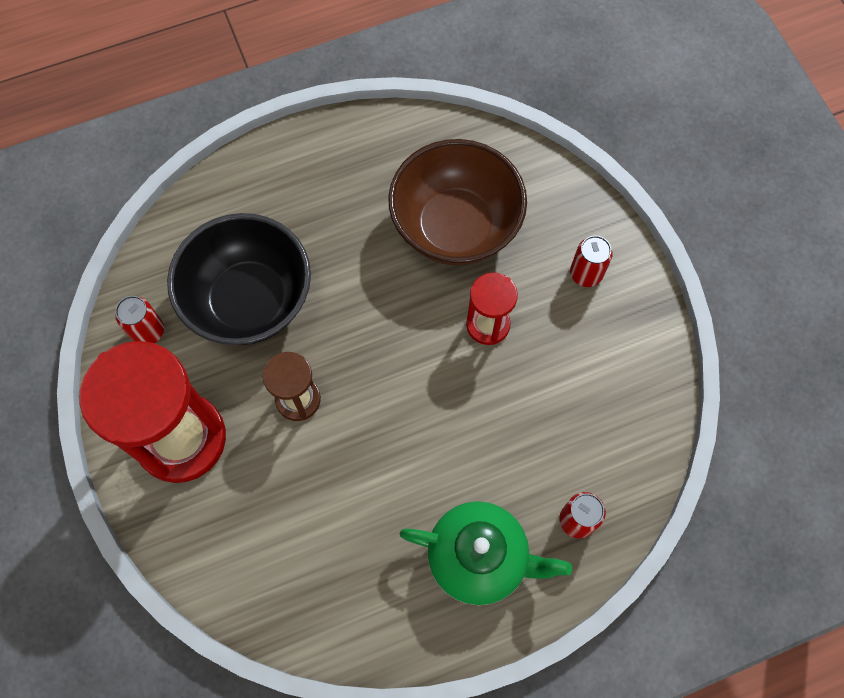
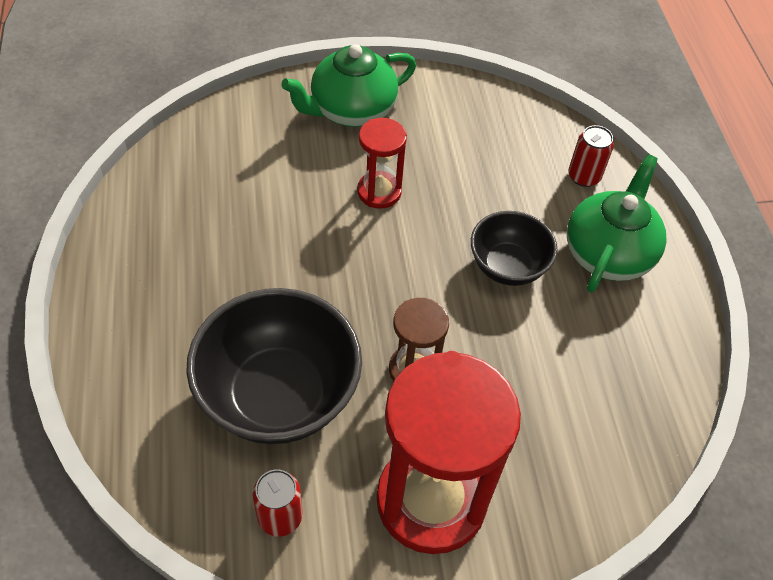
camera: 80 degrees left, 15 degrees down
brown bowl [388,139,527,265] -> none
red can [570,235,613,287] -> green teapot [281,44,416,127]
none -> black bowl [471,211,557,286]

